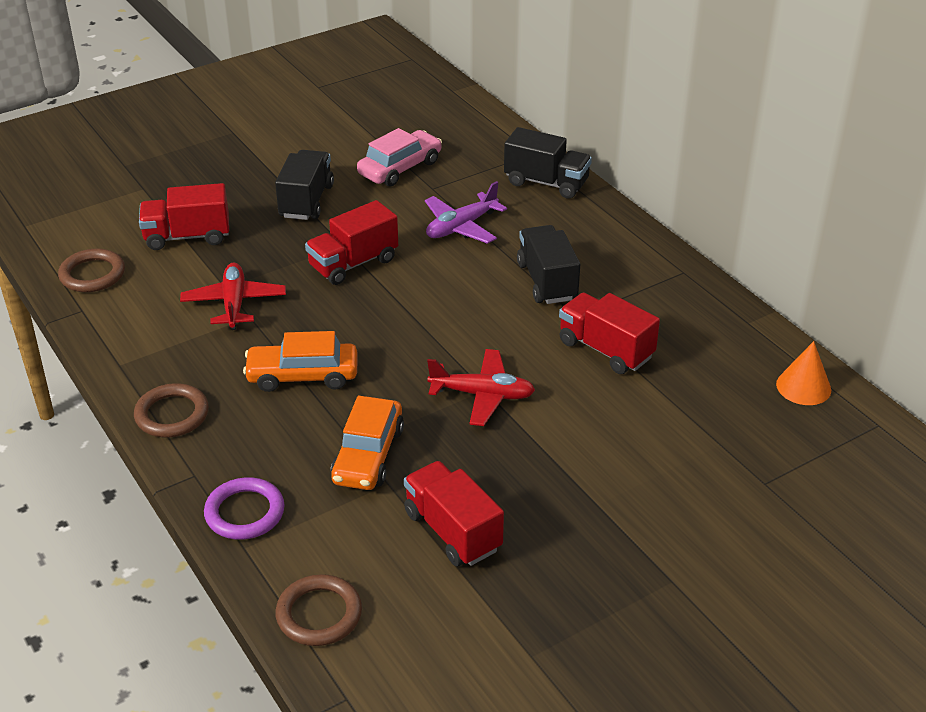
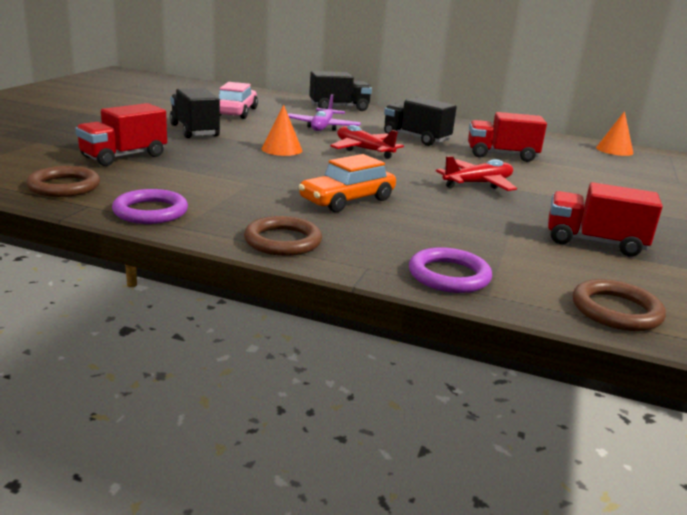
camera: 40 degrees left, 15 degrees down
red plane [180,263,286,330] -> red plane moved to [330,125,404,159]
red truck [305,200,398,285] -> orange cone [261,105,302,156]
orange car [331,396,404,490] -> none
none -> purple ring [112,189,188,224]

